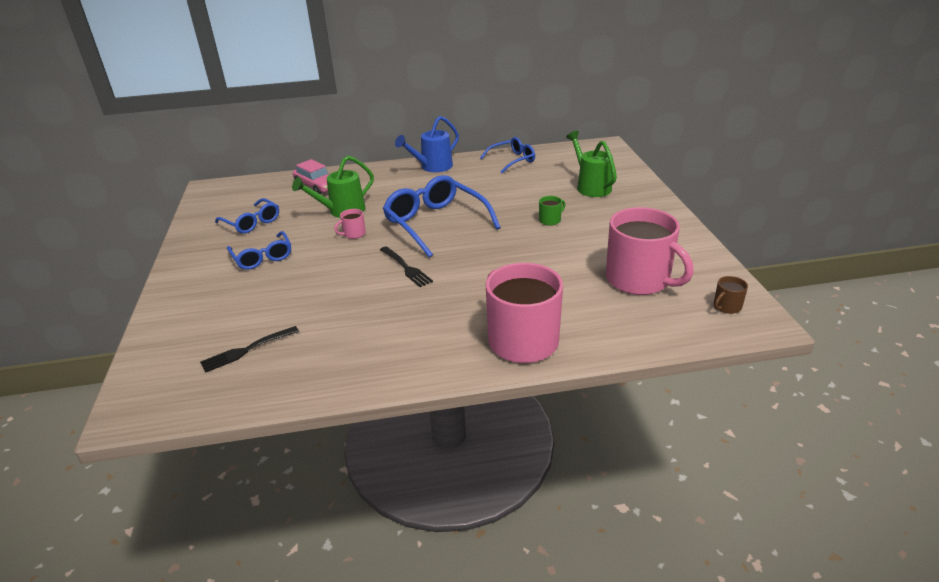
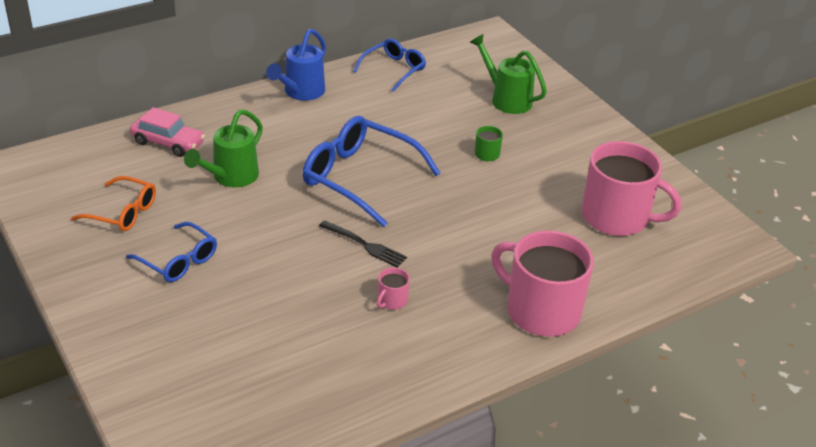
camera: 25 degrees left, 5 degrees up
black fork [200,326,299,373] -> none
blue glasses [215,198,279,233] -> orange glasses [71,176,156,231]
pink mug [334,209,366,239] -> pink mug moved to [377,267,410,310]
brown mug [714,276,748,314] -> none

